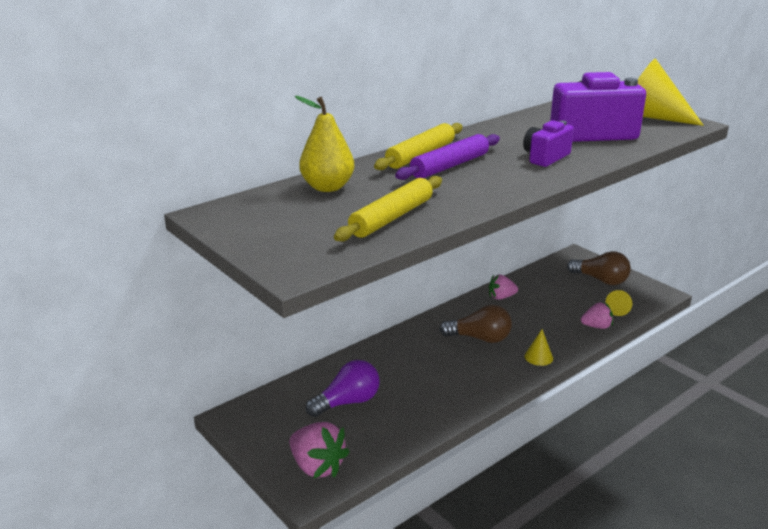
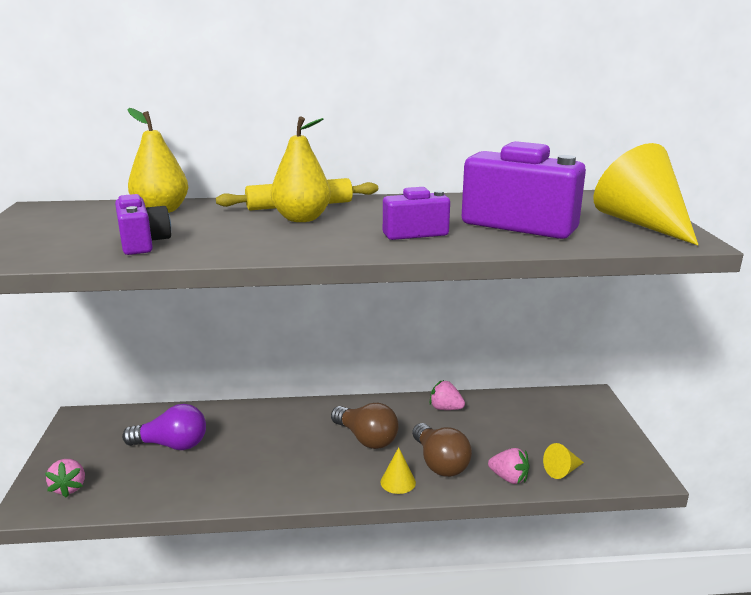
camera: 35 degrees right, 5 degrees down
pink strawberry [289,422,350,479] -> pink strawberry [45,459,85,498], size x0.63
yellow rolling pin [334,176,442,242] -> purple camera [115,194,171,255]
purple rolling pin [395,134,500,180] -> yellow pear [271,116,331,222]
brown light bulb [567,251,631,285] -> brown light bulb moved to [412,423,472,477]

